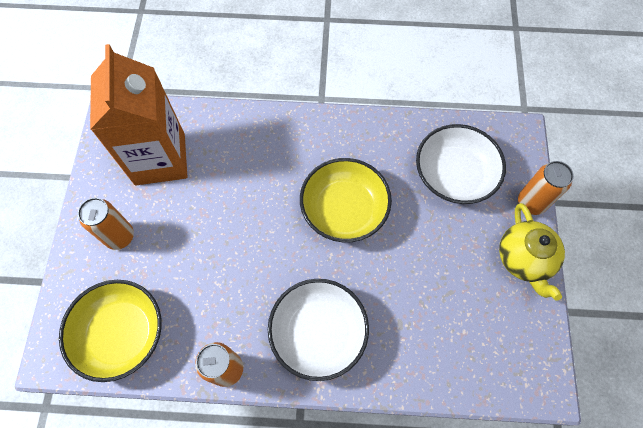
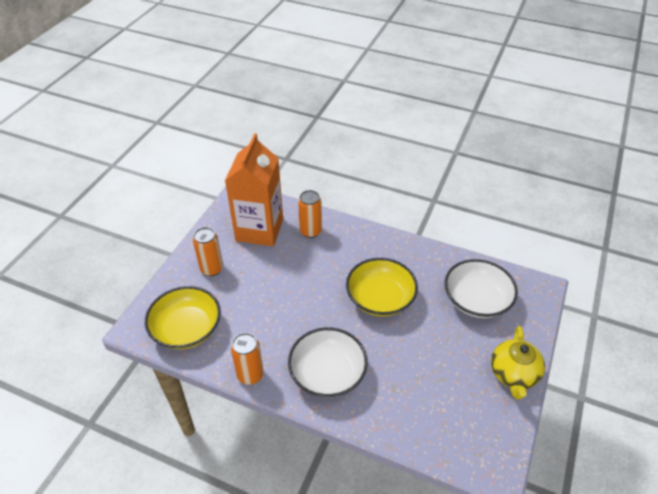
camera: 20 degrees right, 20 degrees down
orange can [518,161,574,215] -> orange can moved to [298,190,322,238]

